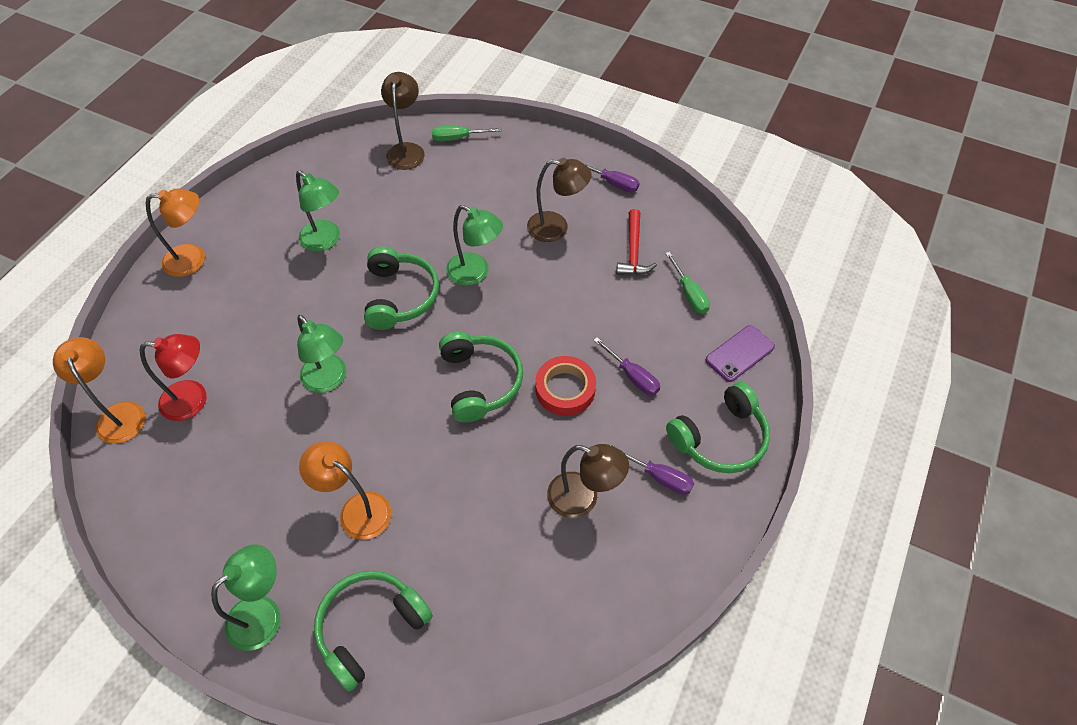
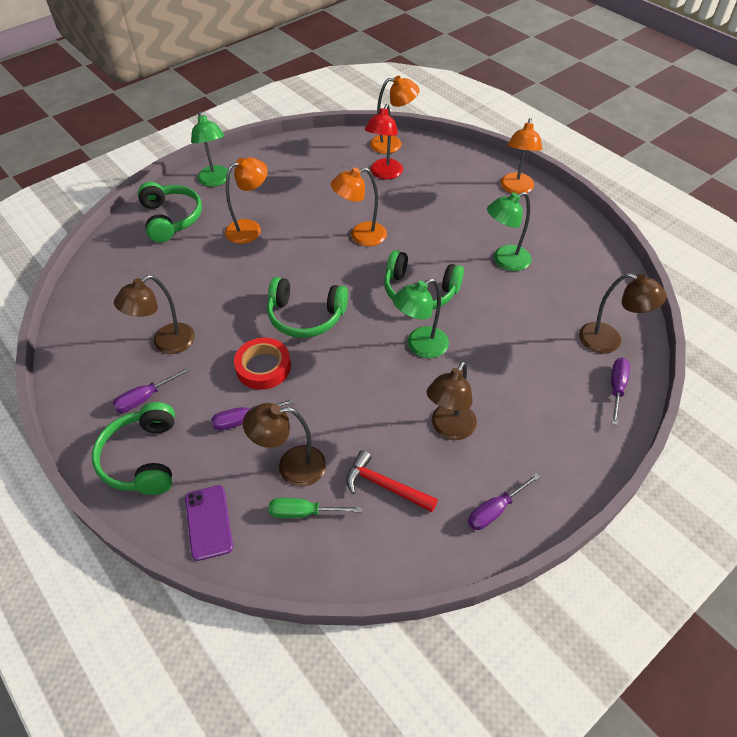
camera: 115 degrees right, 5 degrees down
green lamp [297,315,346,393] -> orange lamp [331,167,387,246]
green screwdriver [432,126,502,141] -> purple screwdriver [611,358,630,425]
none -> brown lamp [243,403,326,487]

